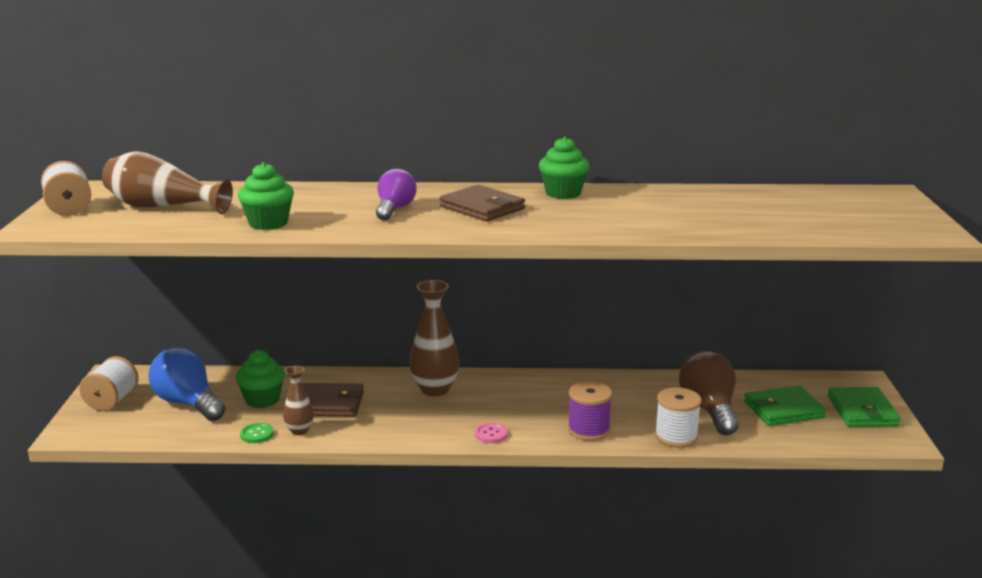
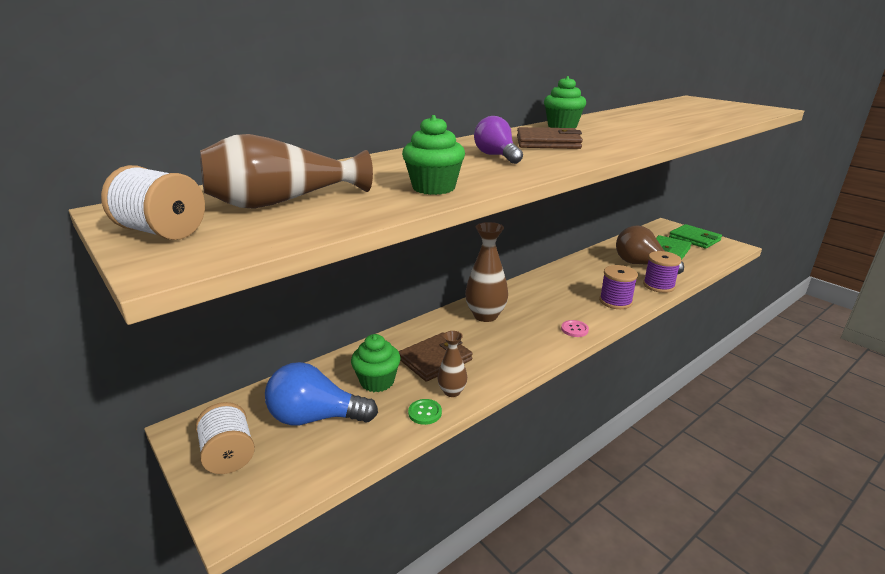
camera: 40 degrees left, 5 degrees up
white spool [655,387,701,448] -> purple spool [643,251,682,293]

